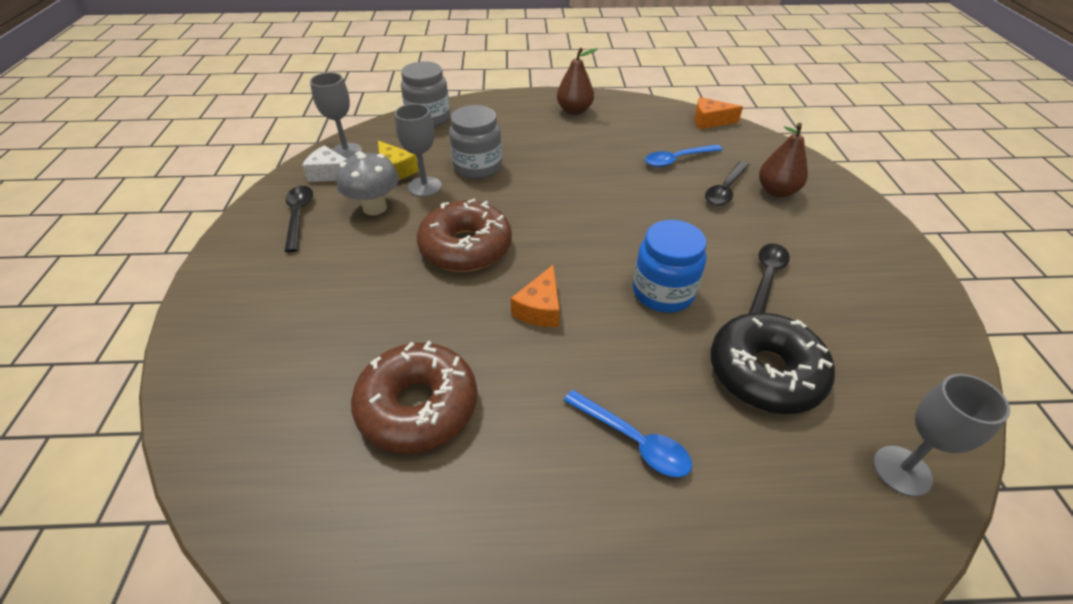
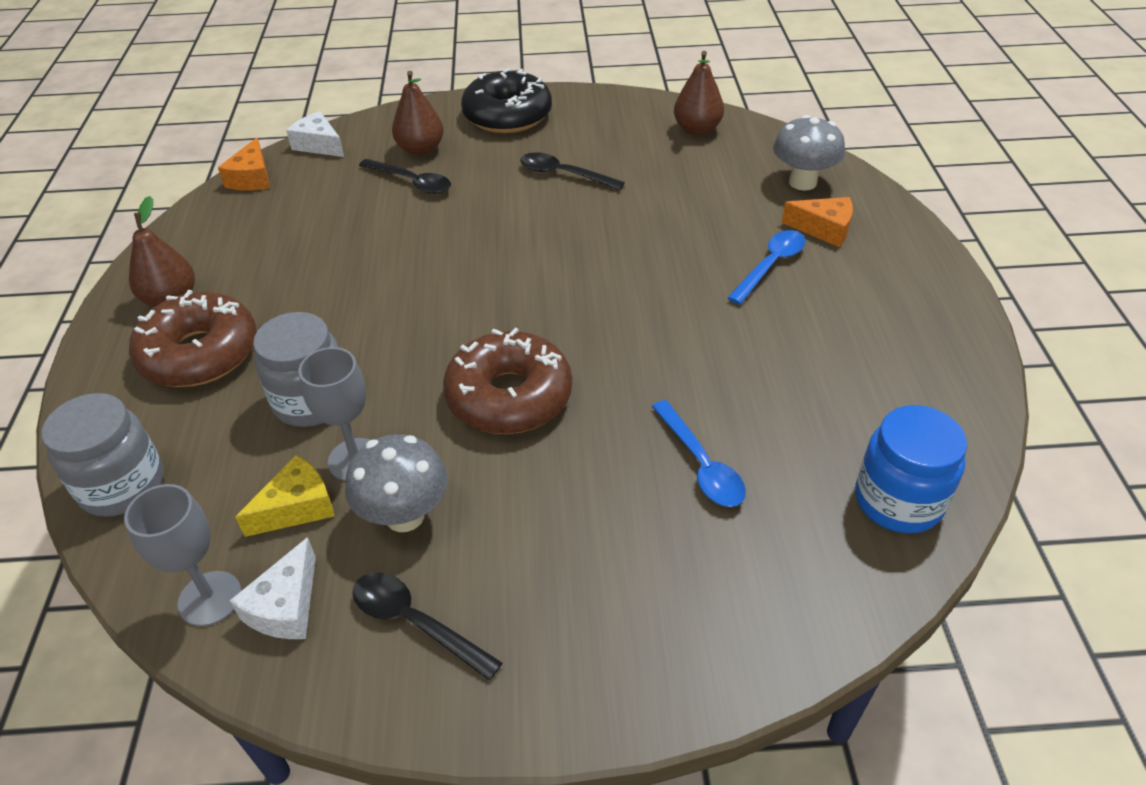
camera: 90 degrees left, 0 degrees up
black spoon [284,186,313,252] -> black spoon turned 45 degrees clockwise [353,572,502,680]
brown donut [351,341,477,454] -> brown donut moved to [129,290,257,387]
orange cheese [511,265,560,327] -> orange cheese moved to [782,197,853,247]
blue jar [633,220,706,313] -> blue jar moved to [855,405,967,533]
blue spoon [645,144,723,167] -> blue spoon moved to [652,400,746,507]
black donut [710,313,835,414] -> black donut moved to [461,68,552,133]
grey goblet [873,374,1010,497] -> none
none -> white cheese [286,111,344,157]
none -> brown pear [674,51,724,136]
none -> grey mushroom [773,115,845,191]

